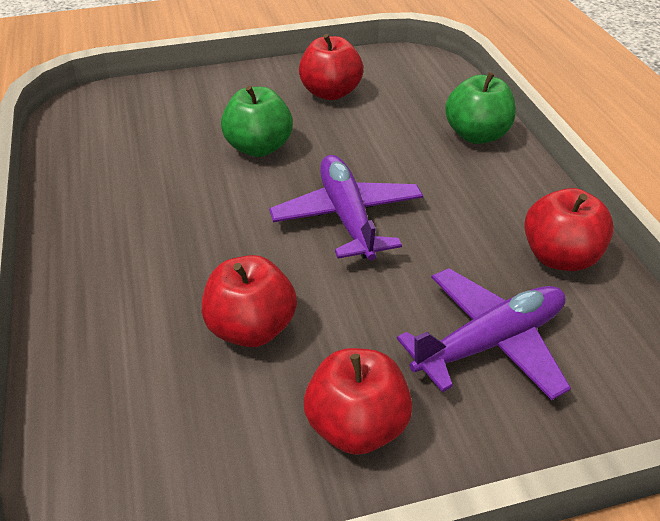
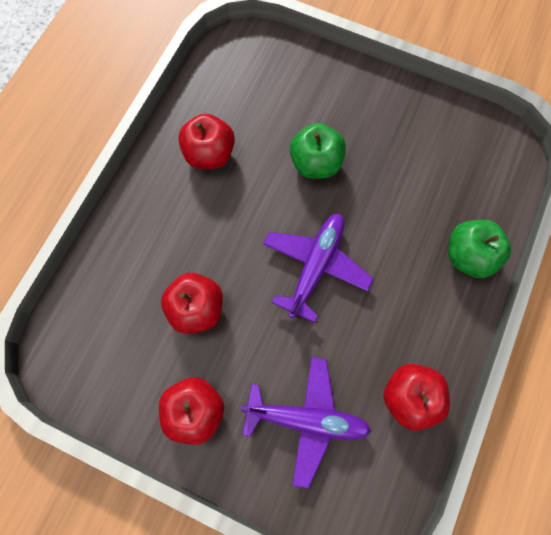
camera: 40 degrees right, 30 degrees up
red apple [299,34,363,100] -> red apple moved to [178,114,235,169]

